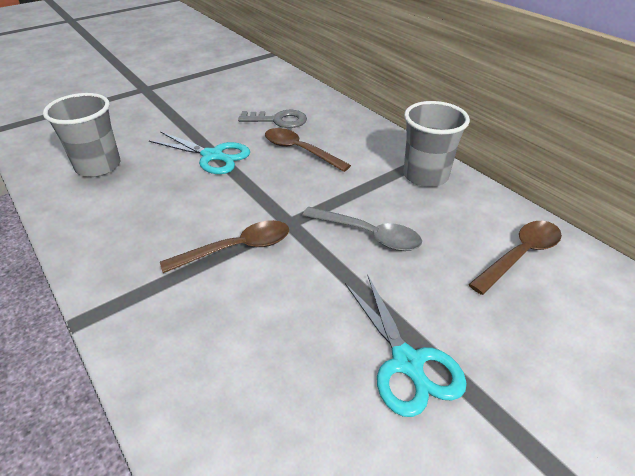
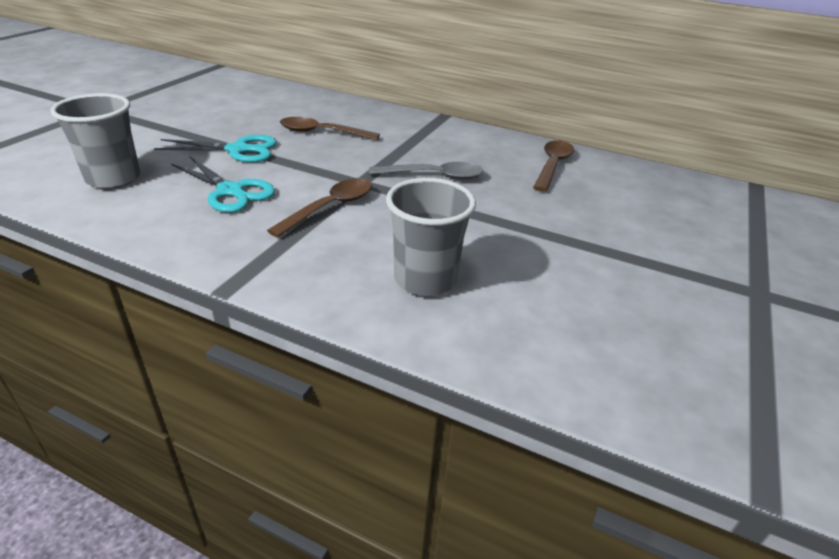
camera: 30 degrees left, 5 degrees down
grey key [238,110,307,128] -> none
turquoise scissors [345,276,467,417] -> turquoise scissors moved to [171,156,275,213]
grey cup [403,101,470,187] -> grey cup moved to [386,178,476,296]

